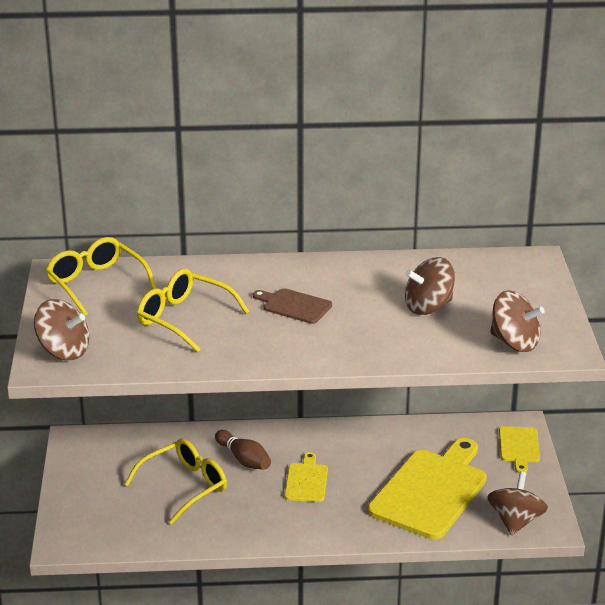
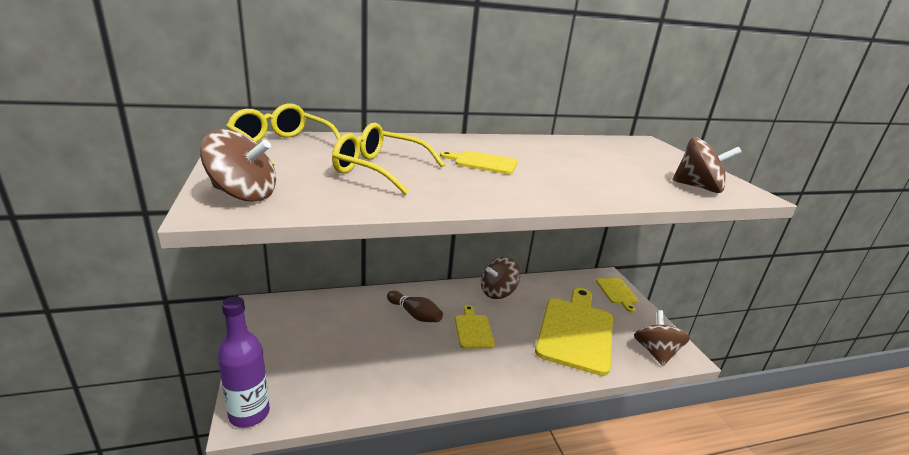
camera: 15 degrees left, 5 degrees down
yellow glasses [124,439,227,524] -> none
brown cutting board [253,288,332,324] -> yellow cutting board [440,151,518,174]
brown spinning top [405,257,455,315] -> brown spinning top moved to [481,257,520,299]
none -> purple bottle [218,296,270,428]

